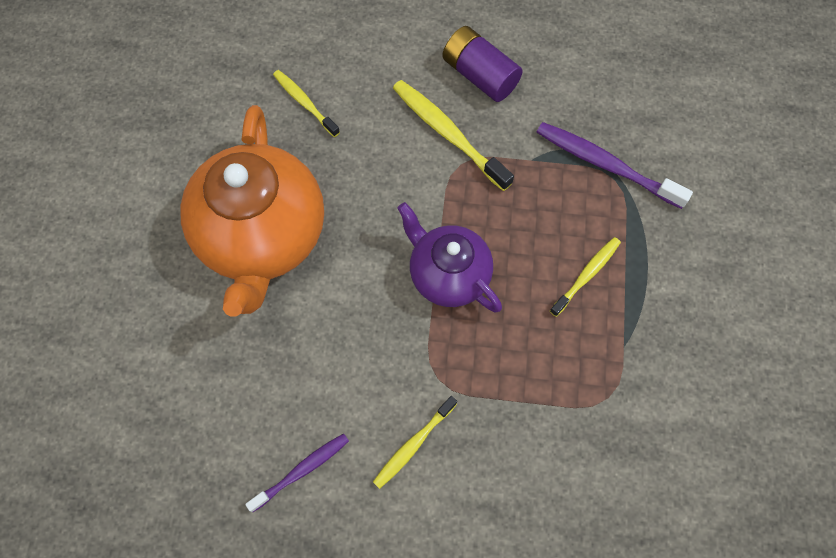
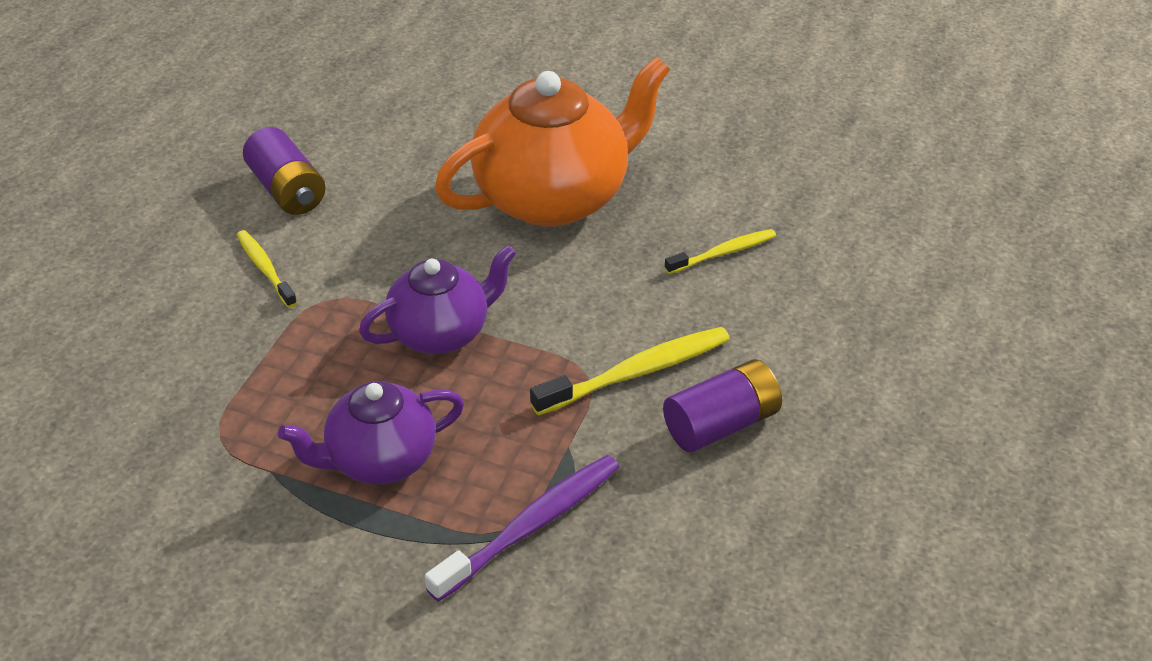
camera: 105 degrees right, 25 degrees down
orange teapot [180,105,324,317] -> orange teapot turned 135 degrees clockwise [435,57,670,227]
purple toothbrush [245,433,349,512] -> purple battery [243,127,326,215]
yellow toothbrush [550,237,621,317] -> purple teapot [278,381,464,485]

